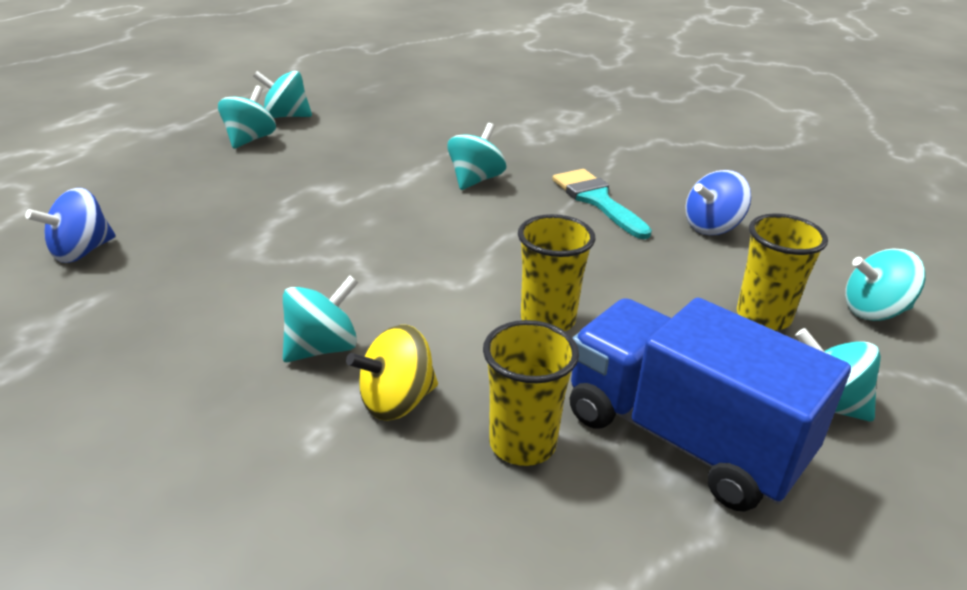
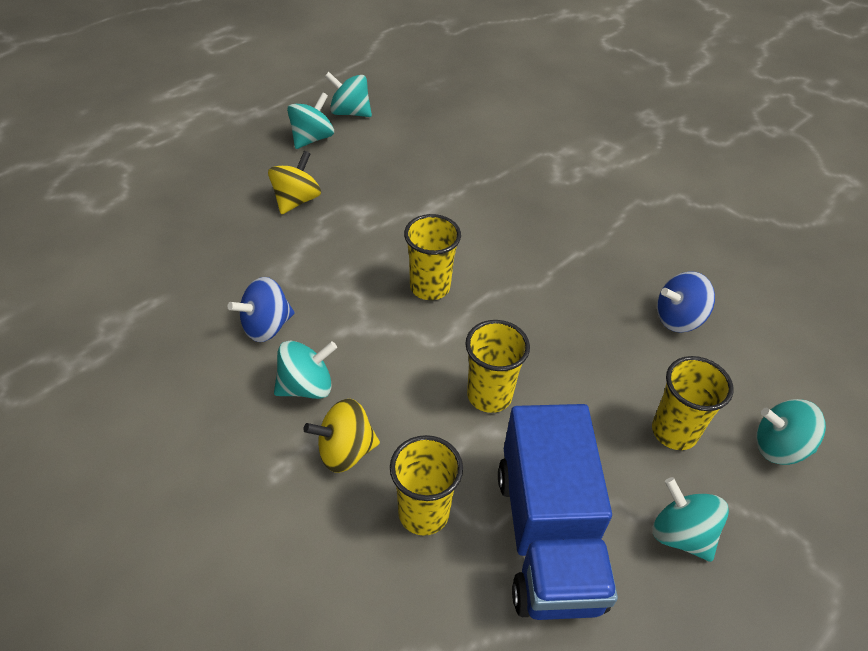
camera: 15 degrees right, 15 degrees up
blue spinning top [25,188,115,263] -> blue spinning top moved to [228,277,295,342]
turquoise spinning top [447,123,507,190] -> none
turquoise brush [552,169,652,239] -> none
blue truck [569,297,851,512] -> blue truck turned 150 degrees counterclockwise [498,404,618,620]
none -> yellow spinning top [268,151,321,214]
none -> yellow cup [404,214,461,300]

